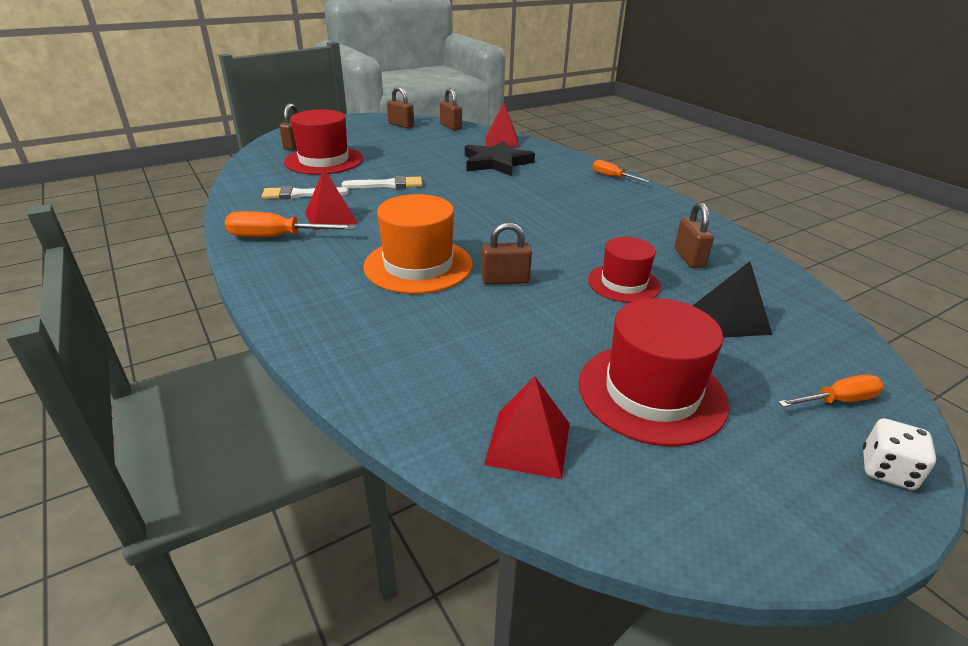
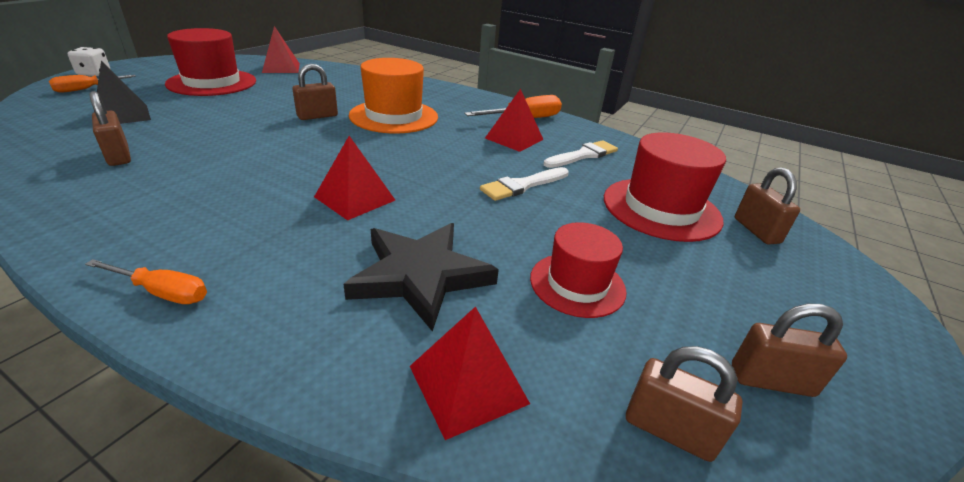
camera: 150 degrees right, 0 degrees up
red hat [588,237,661,303] -> red hat moved to [530,222,627,318]
none -> red pyramid [314,136,395,221]

